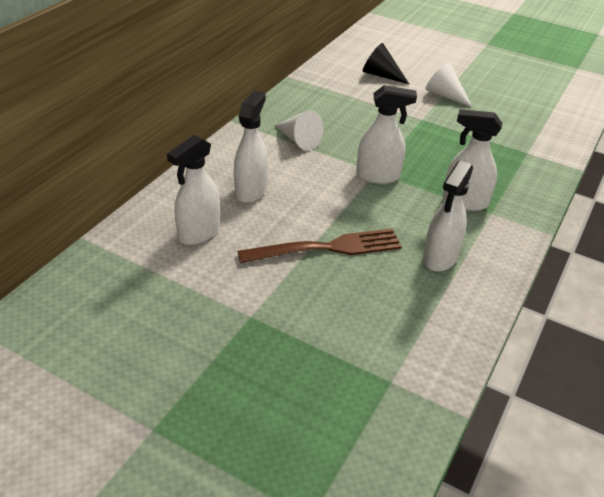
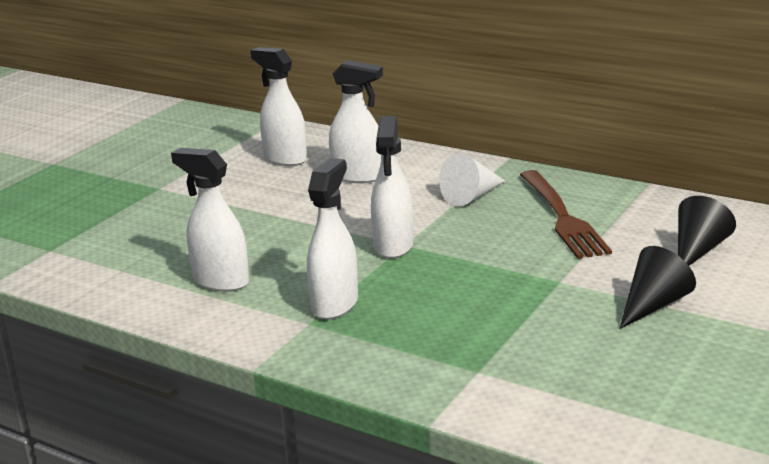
camera: 95 degrees right, 15 degrees down
brown fork [237,228,402,263] -> brown fork moved to [520,170,612,259]
white cone [426,62,473,108] -> black cone [620,246,696,329]

